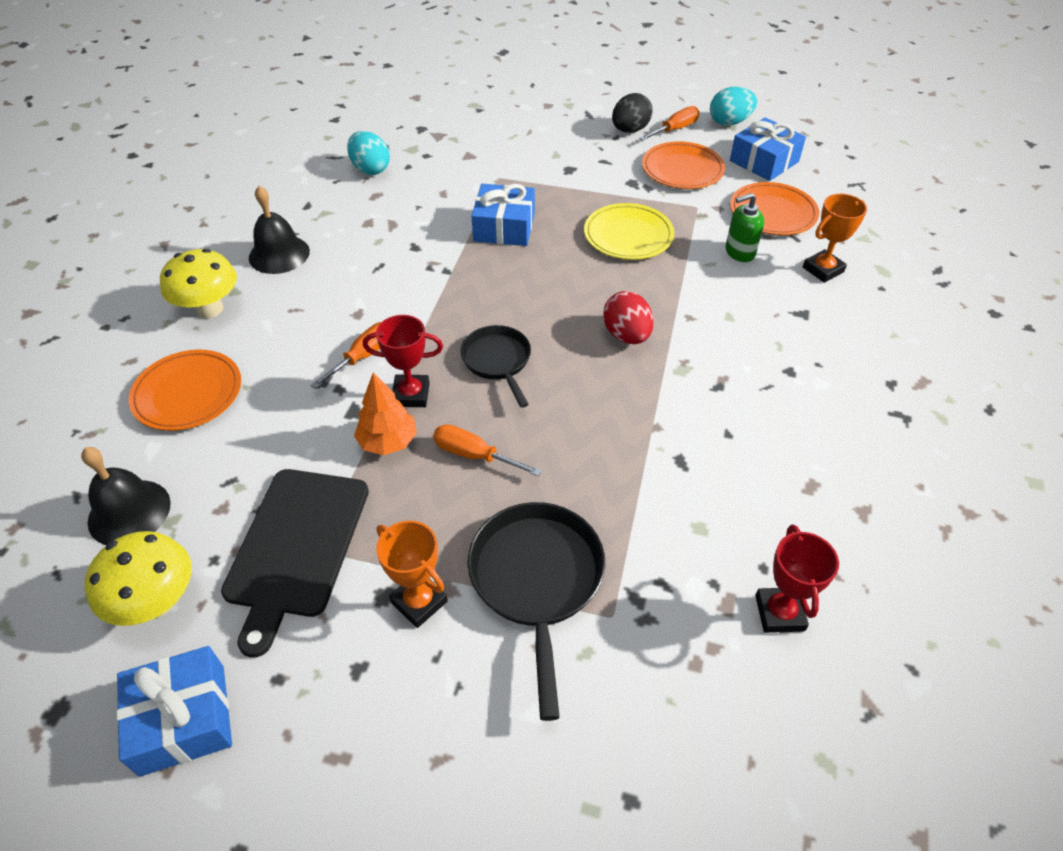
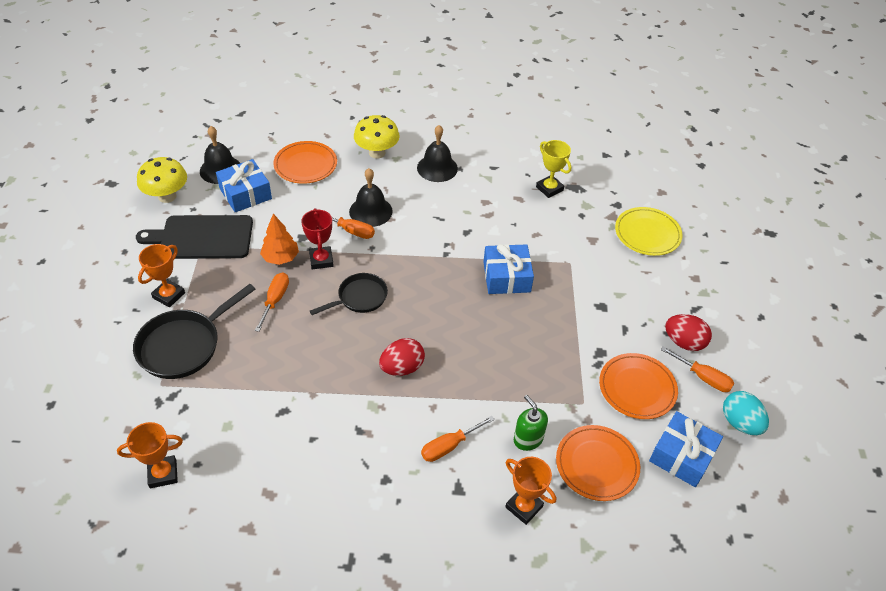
camera: 75 degrees right, 0 degrees up
blue gift [116,646,232,777] -> blue gift moved to [216,159,272,212]
turquoise egg [347,131,390,175] -> yellow trophy [536,140,571,198]
black pan [467,502,605,721] -> black pan turned 150 degrees clockwise [133,284,255,379]
yellow plate [584,203,675,260] -> yellow plate moved to [615,207,683,256]
black egg [612,93,653,133] -> red egg [665,314,712,351]
red trophy [755,525,839,633] -> orange trophy [117,422,183,488]
none -> black bell [349,168,393,227]
none -> orange screwdriver [421,416,495,462]

